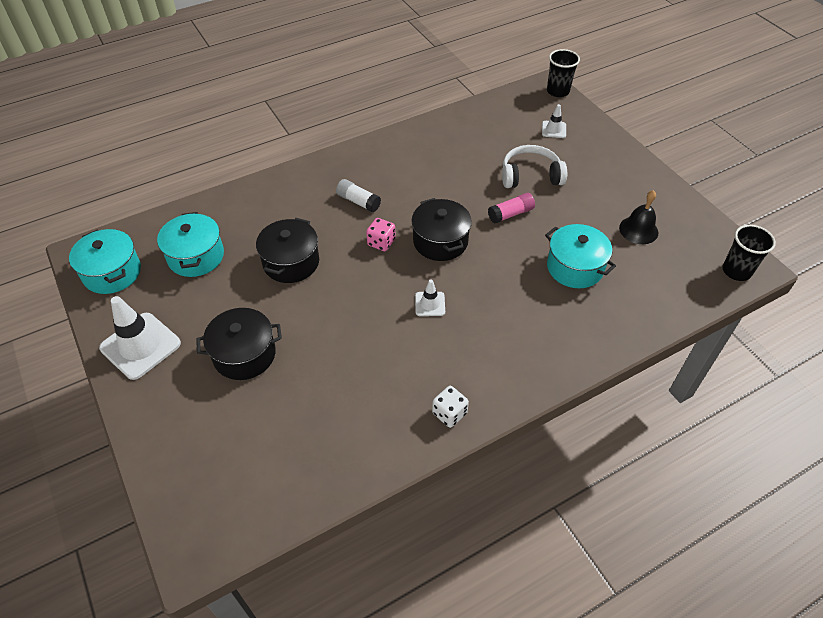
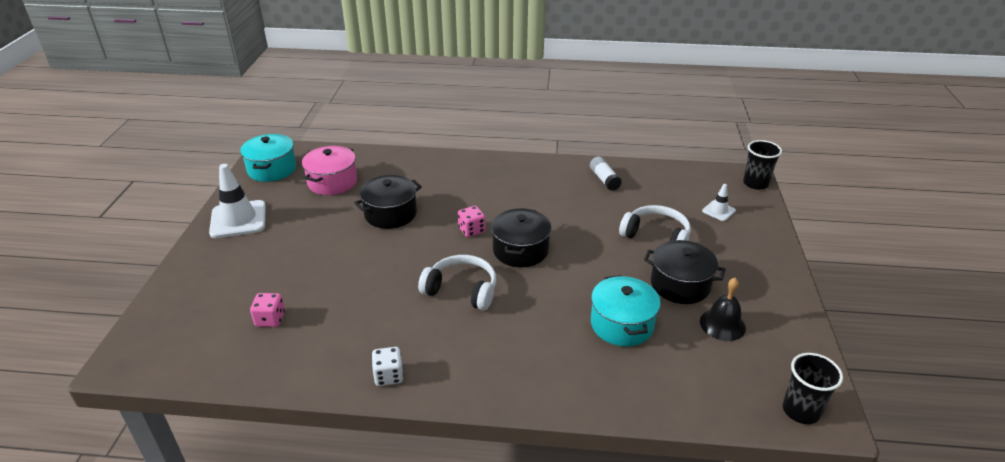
camera: 35 degrees right, 15 degrees down
turquoise pot [157,212,224,277] -> pink pot [302,146,357,195]
black pot [196,308,282,380] -> black pot moved to [644,240,726,304]
white glue stick [336,179,381,212] -> white glue stick moved to [590,157,622,191]
white traffic cone [415,280,445,316] -> white headphones [418,255,496,310]
pink glue stick [488,193,535,224] -> none
none -> pink dice [250,293,285,327]

